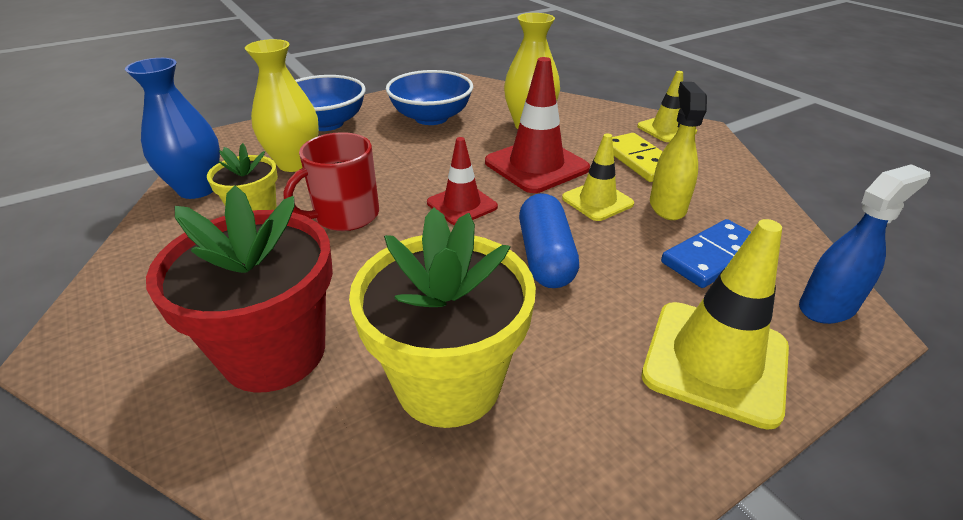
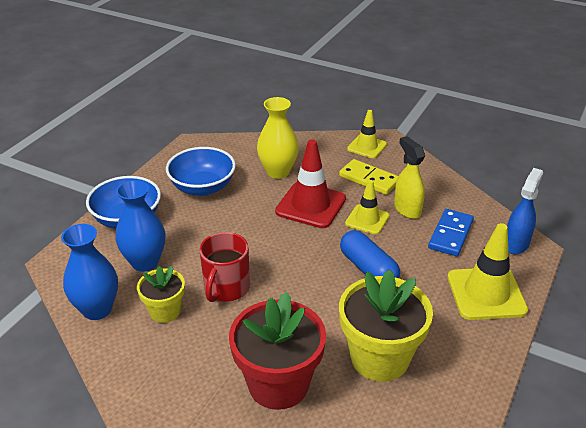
camera: 30 degrees left, 0 degrees up
yellow vase [245,39,319,172] -> blue vase [115,180,165,272]
red traffic cone [427,137,498,225] -> none

